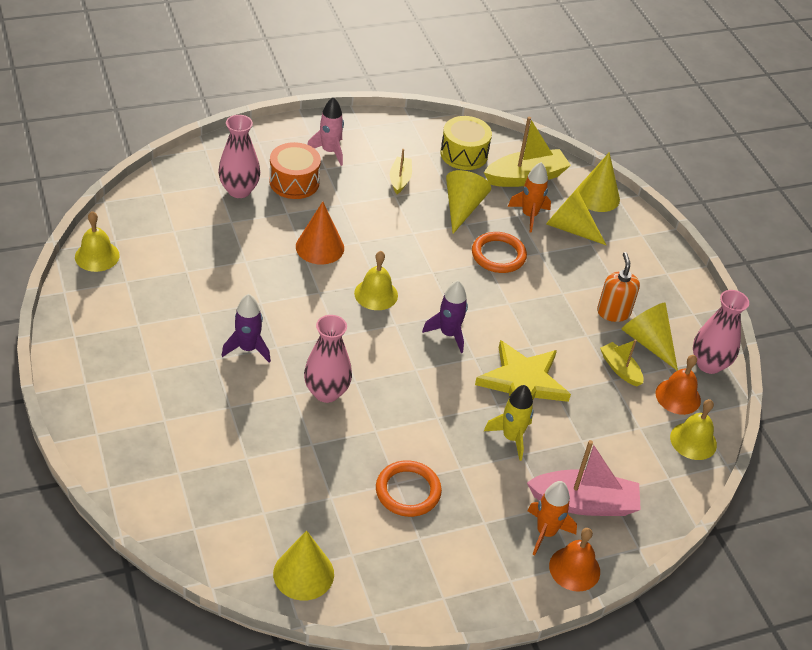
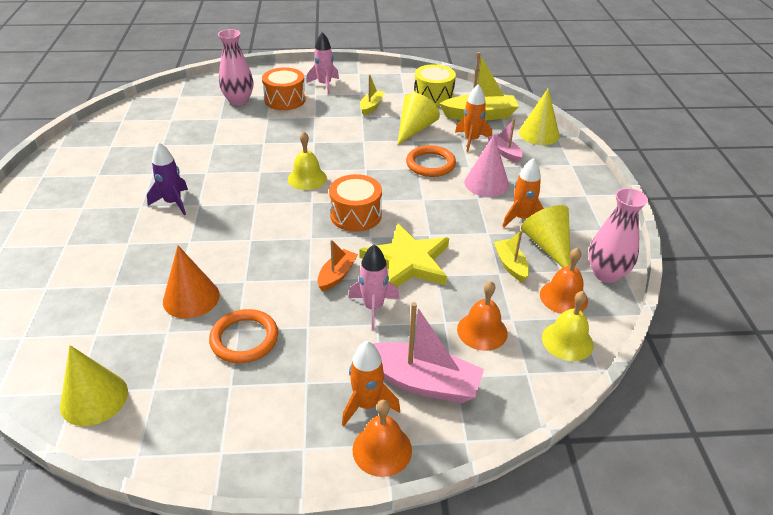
camera: 20 degrees right, 5 degrees down
yellow bell [75,211,120,272] -> none
orange cone [296,201,344,265] -> orange cone moved to [163,245,220,319]
pink vase [304,315,352,403] -> none
purple rocket [422,280,468,353] -> orange drum [329,174,382,232]
yellow rocket [484,385,534,461] -> pink rocket [348,245,399,330]
yellow cone [546,189,606,245] -> pink boat [488,119,523,163]
orange soap dispenser [597,252,640,322] -> orange rocket [502,158,544,228]
none -> orange boat [317,240,358,291]
none -> orange bell [457,281,508,351]
none -> pink cone [464,135,509,197]

